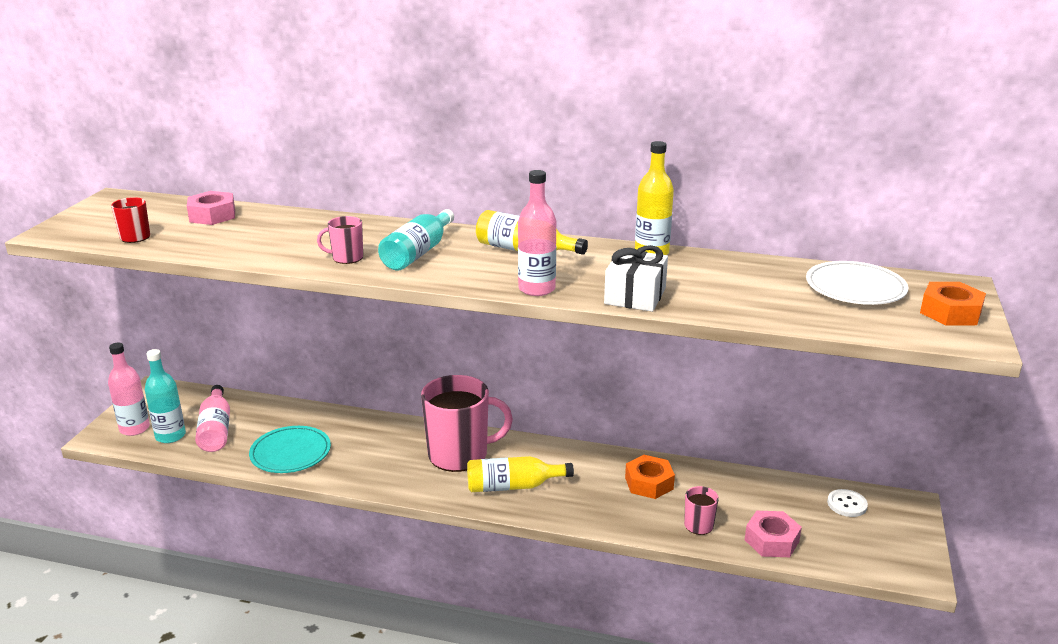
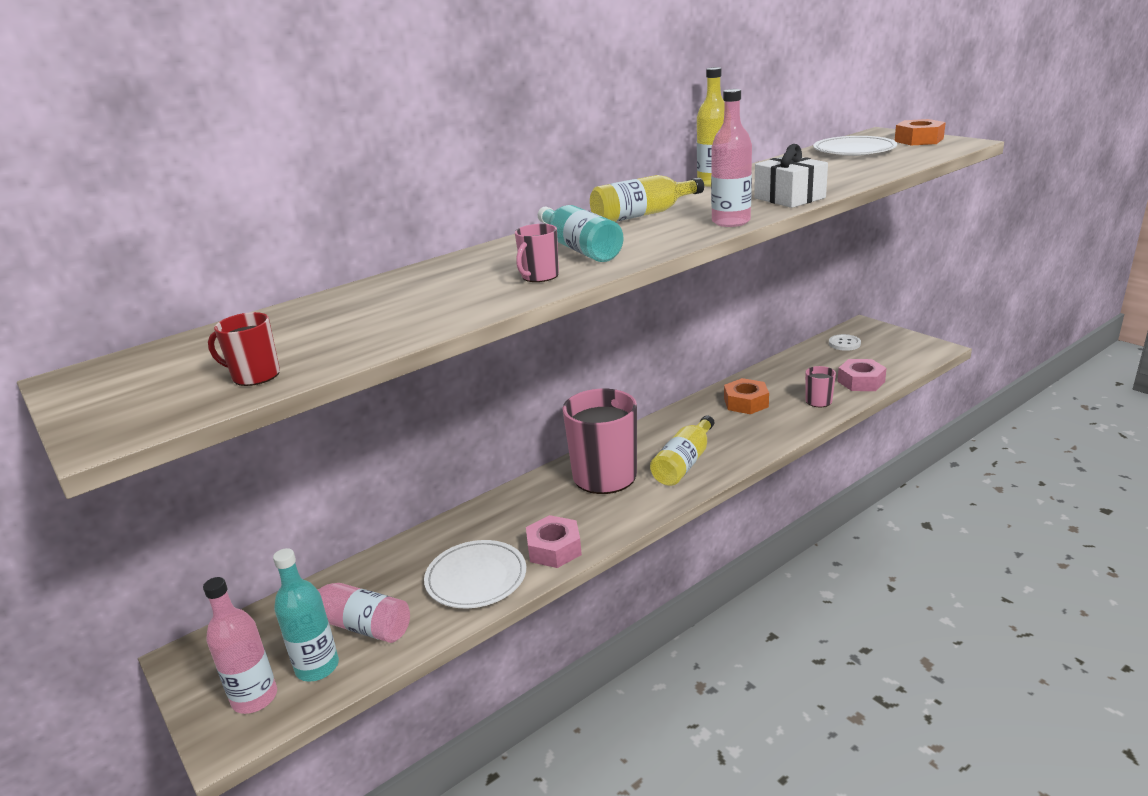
camera: 50 degrees left, 0 degrees up
pink nut [187,191,235,225] -> pink nut moved to [526,515,582,568]
turquoise plate [249,426,331,473] -> white plate [424,540,526,608]

